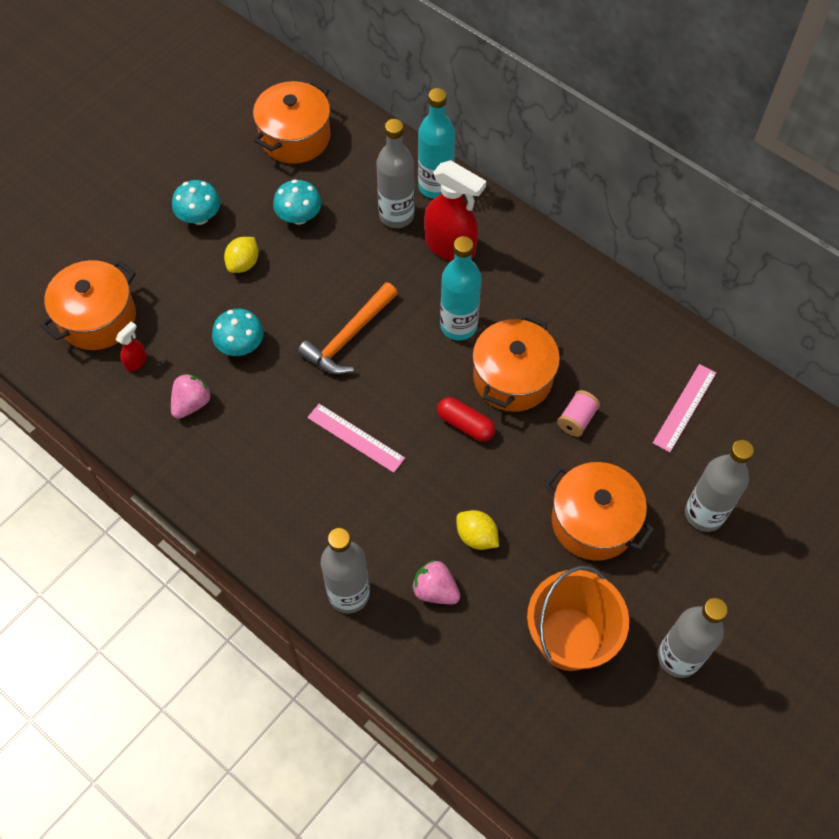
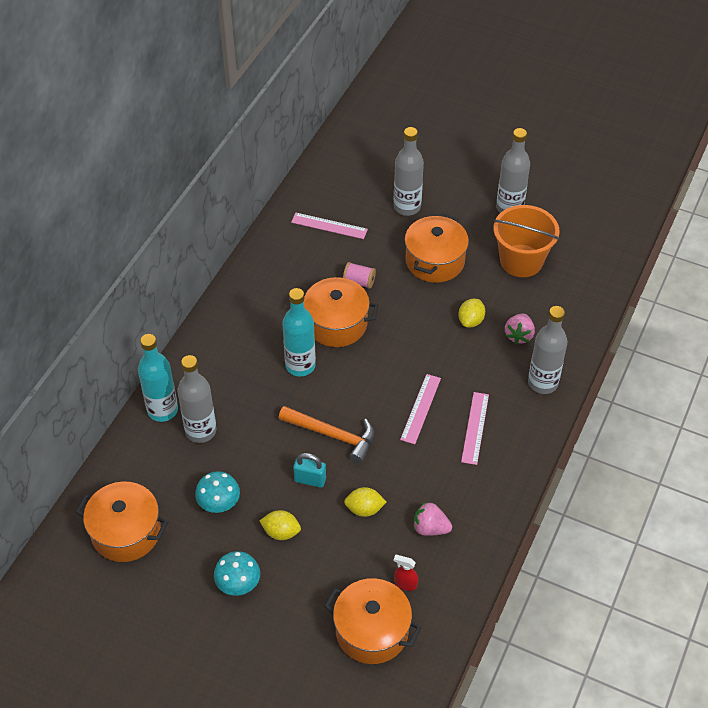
camera: 105 degrees left, 10 degrees down
turquoise mushroom [212,309,264,356] -> yellow lemon [344,487,386,517]
red spray bottle [424,160,486,261] -> none
red capsule [437,397,496,442] -> none
none -> turquoise padlock [293,453,326,488]
none -> pink ruler [461,392,489,465]

